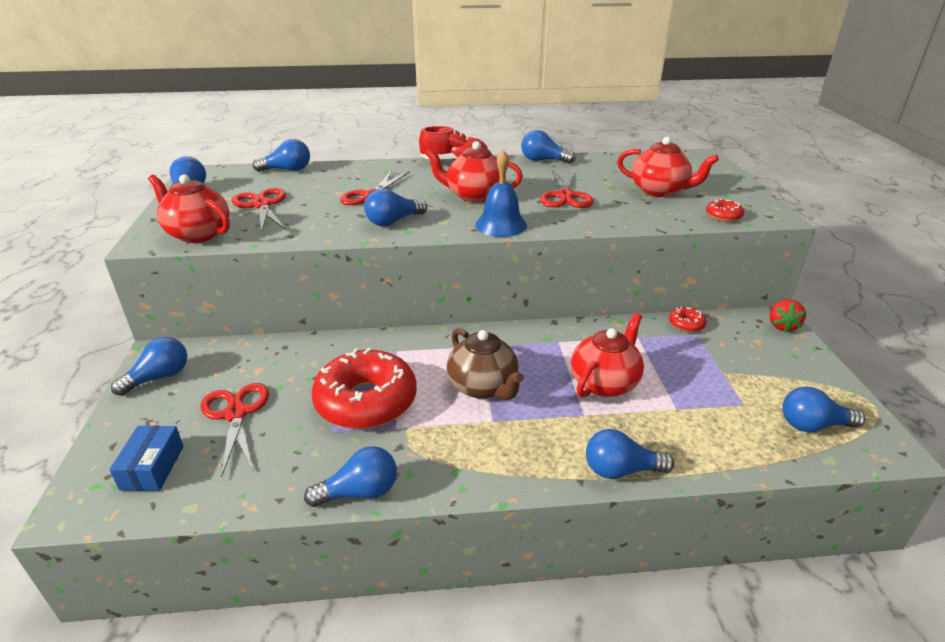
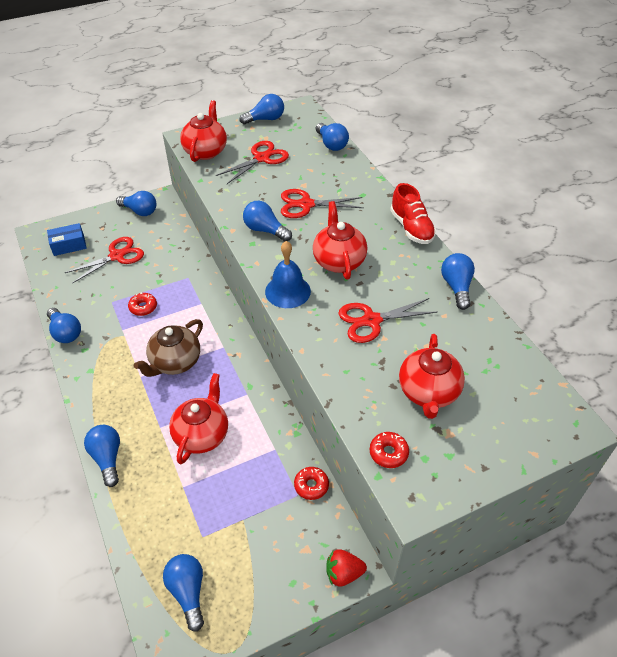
camera: 70 degrees right, 15 degrees up
red donut [311,348,417,429] -> red donut [128,292,157,316], size x0.41
red teapot [571,313,644,398] -> red teapot turned 90 degrees counterclockwise [169,373,228,464]

